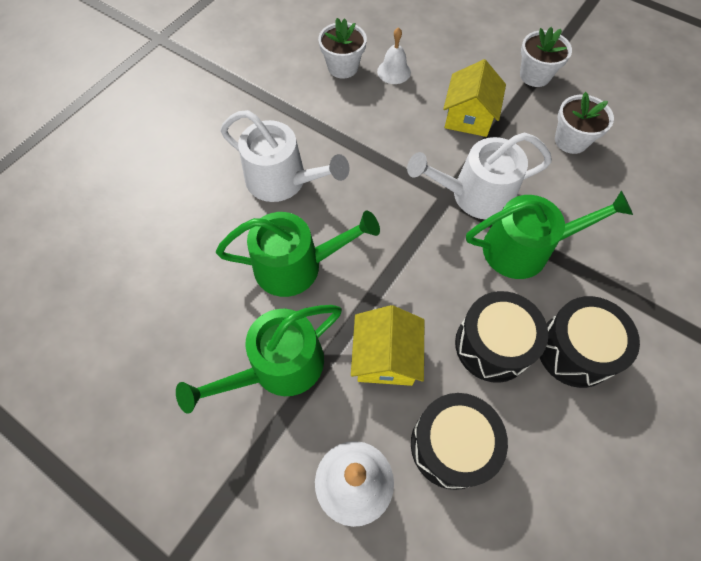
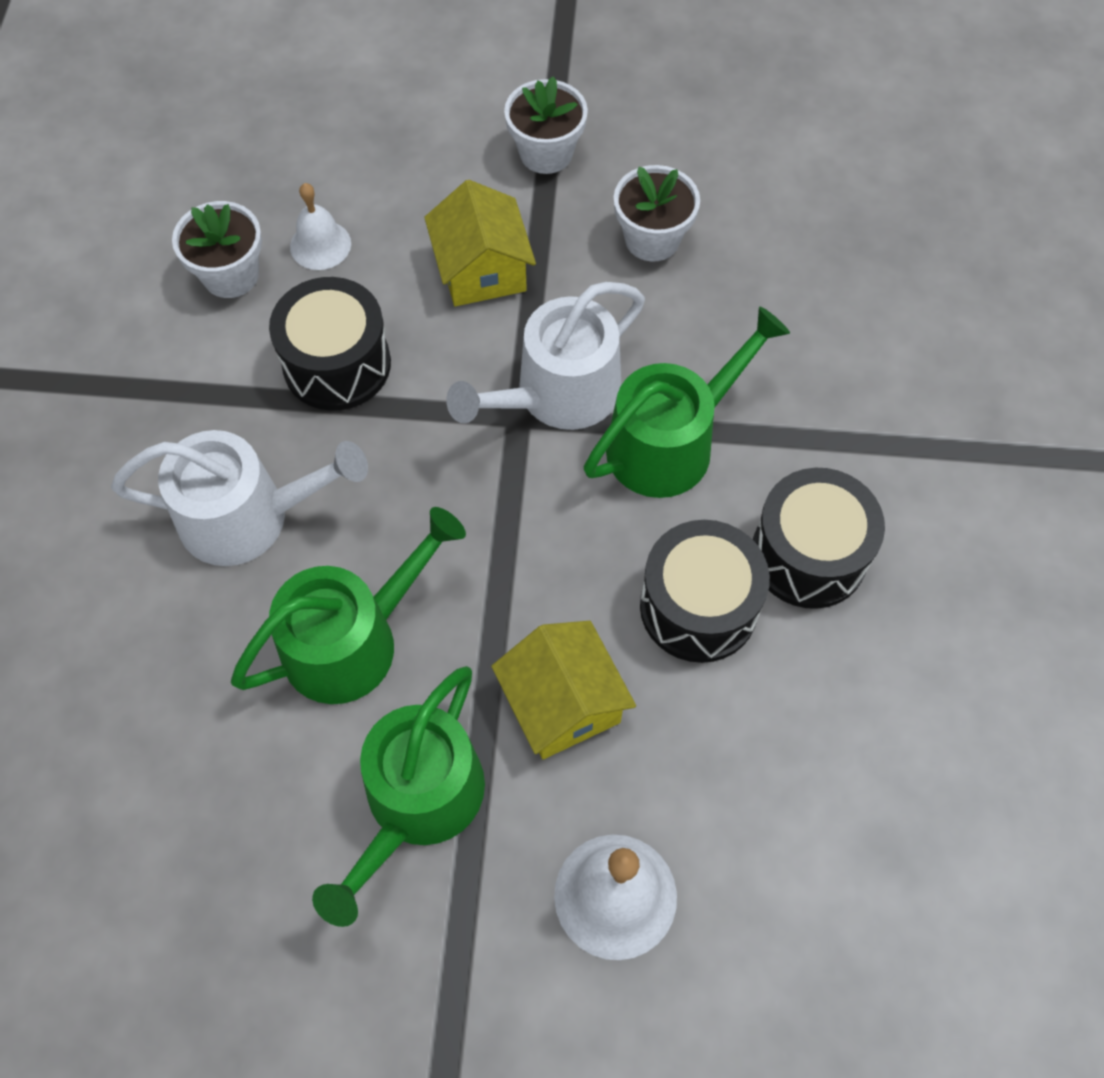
camera: 30 degrees left, 0 degrees up
black drum [411,393,508,490] -> black drum moved to [269,277,391,411]

